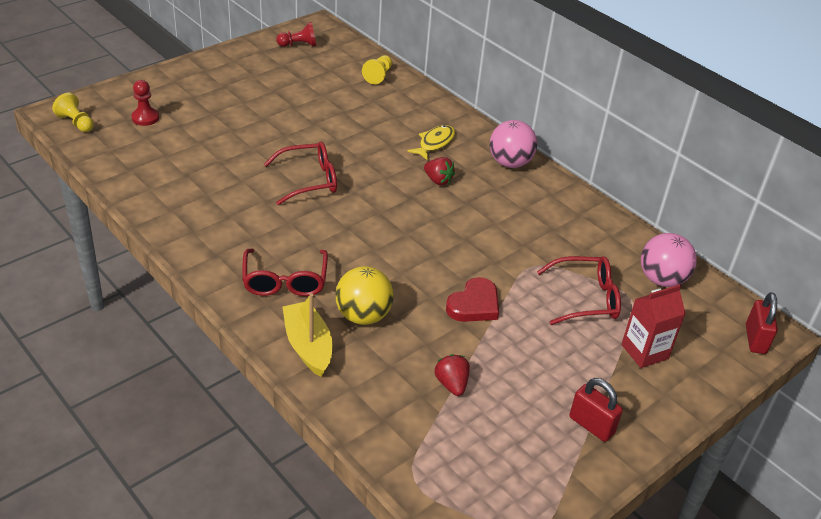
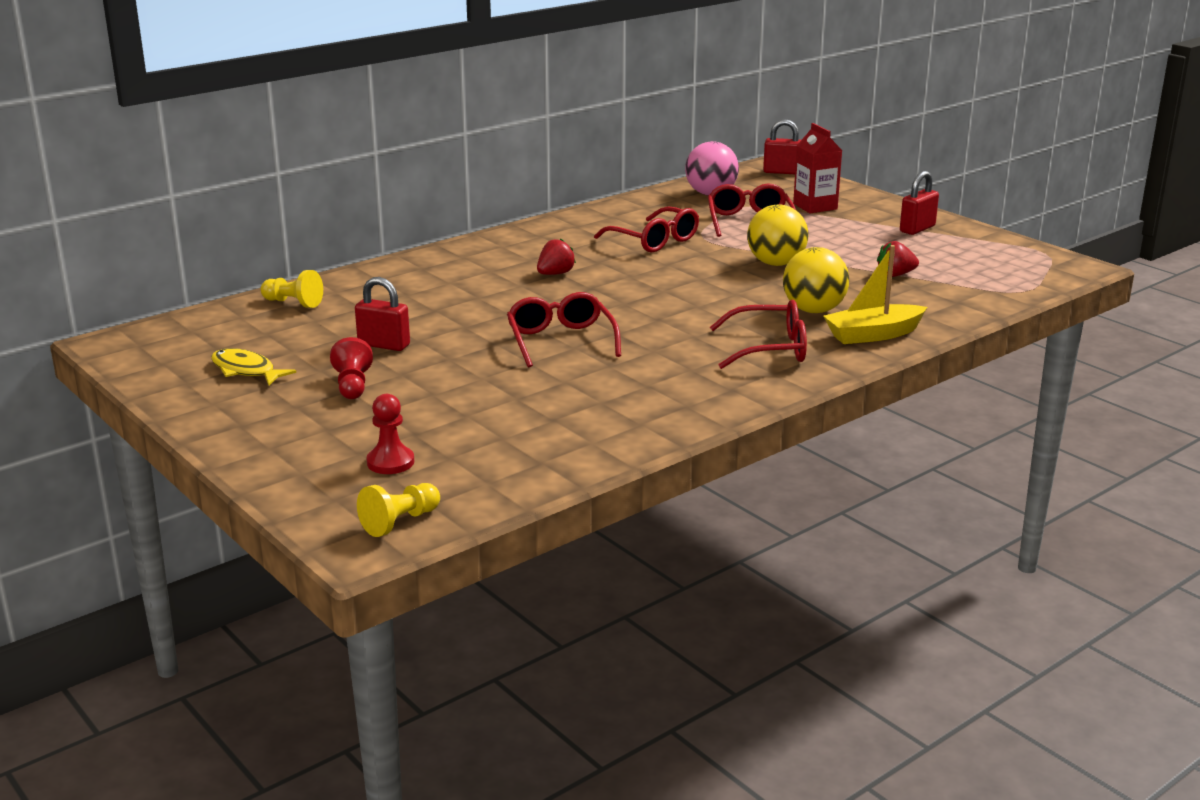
camera: 85 degrees left, 15 degrees down
red pawn [276,22,316,47] -> red pawn moved to [330,337,373,399]
yellow fish [407,125,455,161] -> yellow fish moved to [211,348,296,385]
red heart [446,277,499,322] -> yellow ball [747,205,809,266]
pink ball [490,120,537,168] -> none
none -> red padlock [355,277,410,351]
none -> red glasses [594,207,699,252]

